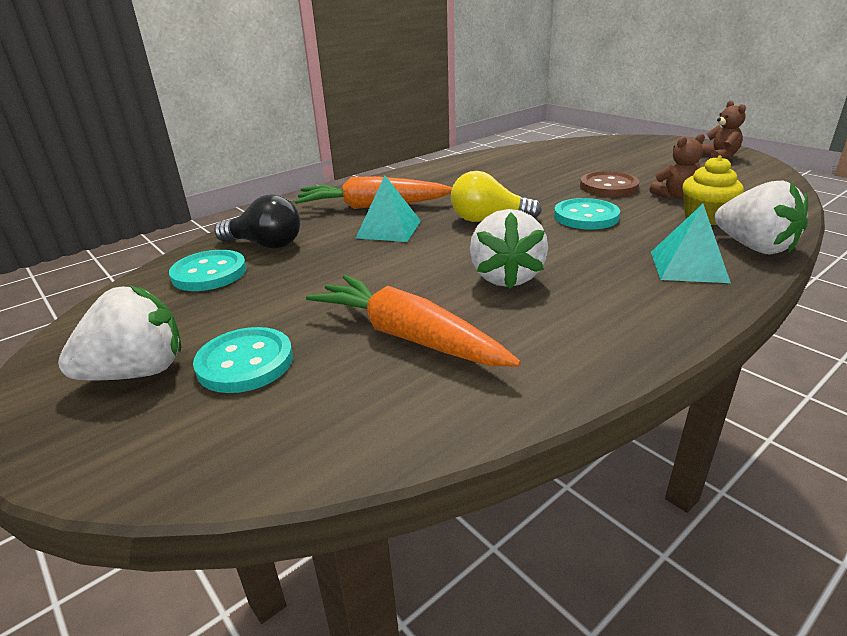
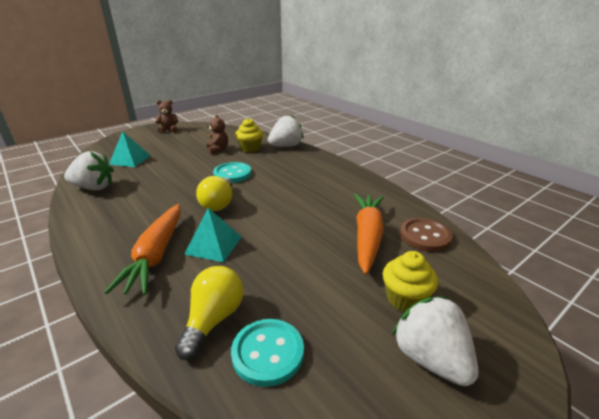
camera: 90 degrees left, 0 degrees up
turquoise button [193,327,293,393] -> yellow cupcake [383,251,438,312]
black light bulb [214,195,300,249] -> yellow light bulb [175,266,244,360]
orange carrot [306,275,521,367] -> orange carrot turned 150 degrees clockwise [354,193,384,275]
white strawberry [470,209,548,289] -> white strawberry moved to [64,151,114,190]
brown button [580,171,639,197] -> brown button moved to [400,218,453,252]
turquoise pyramid [651,204,731,283] -> turquoise pyramid moved to [109,131,151,167]

